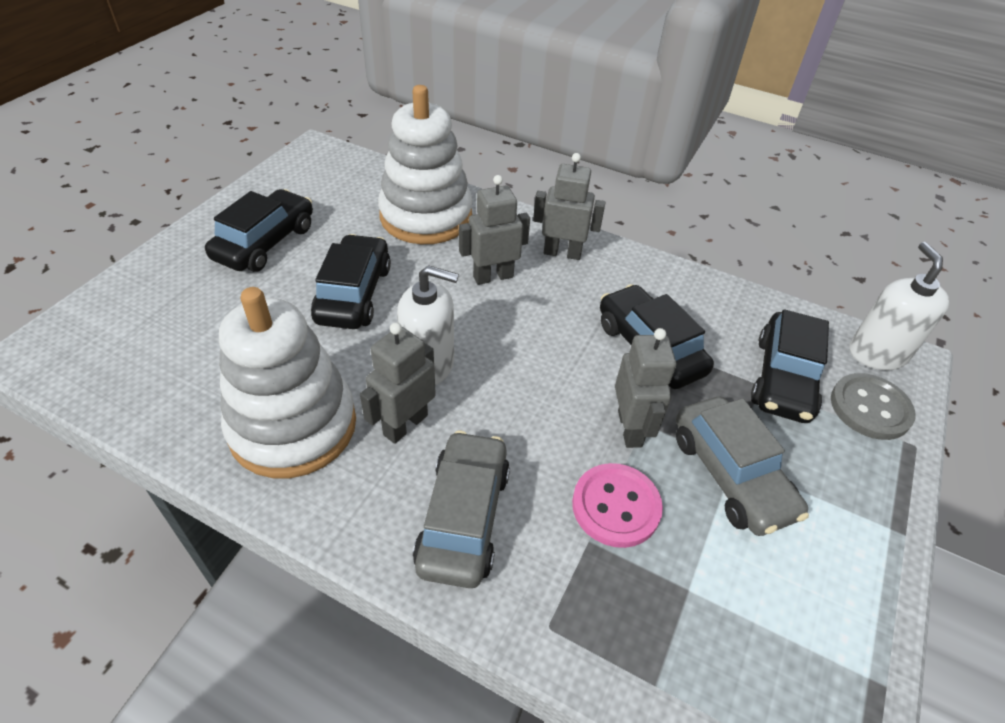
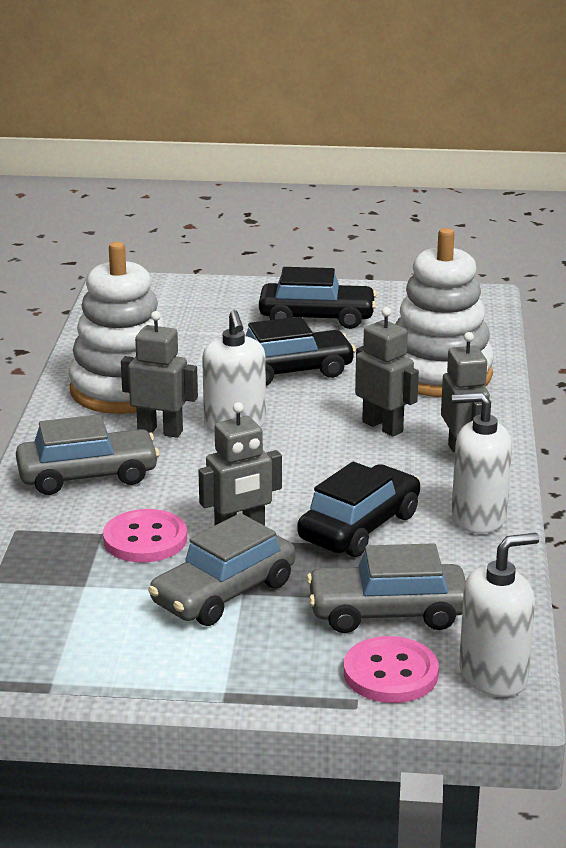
camera: 70 degrees right, 20 degrees down
black car [751,309,829,423] -> grey car [307,543,466,633]
grey button [831,373,916,440] -> pink button [344,636,439,703]
none -> white soap dispenser [452,392,512,534]

